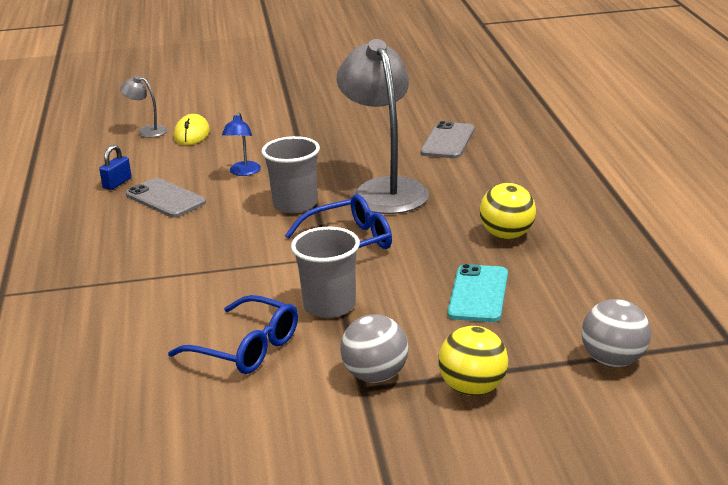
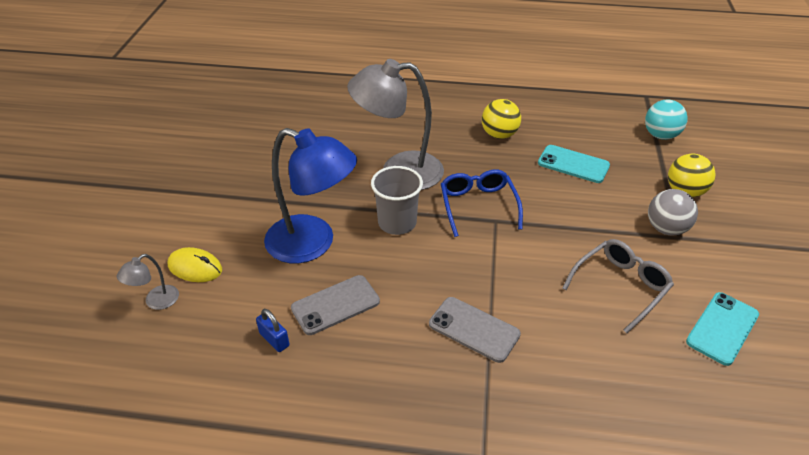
camera: 75 degrees left, 15 degrees up
blue glasses [168,295,298,374] -> grey glasses [562,239,674,333]
blue lamp [222,113,261,176] -> blue lamp [264,128,357,264], size x2.31
grey cup [291,227,360,318] -> none
grey phone [420,121,475,158] -> grey phone moved to [429,297,521,363]
grey ball [582,299,651,367] -> turquoise ball [645,100,688,140]
none -> turquoise phone [686,292,759,366]

